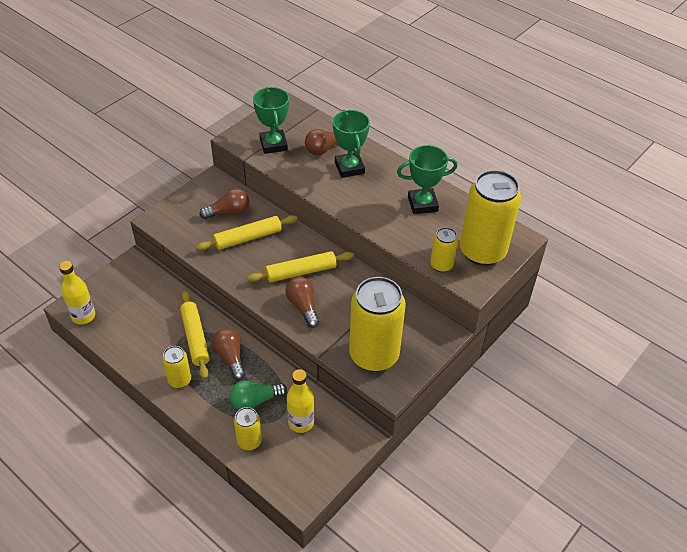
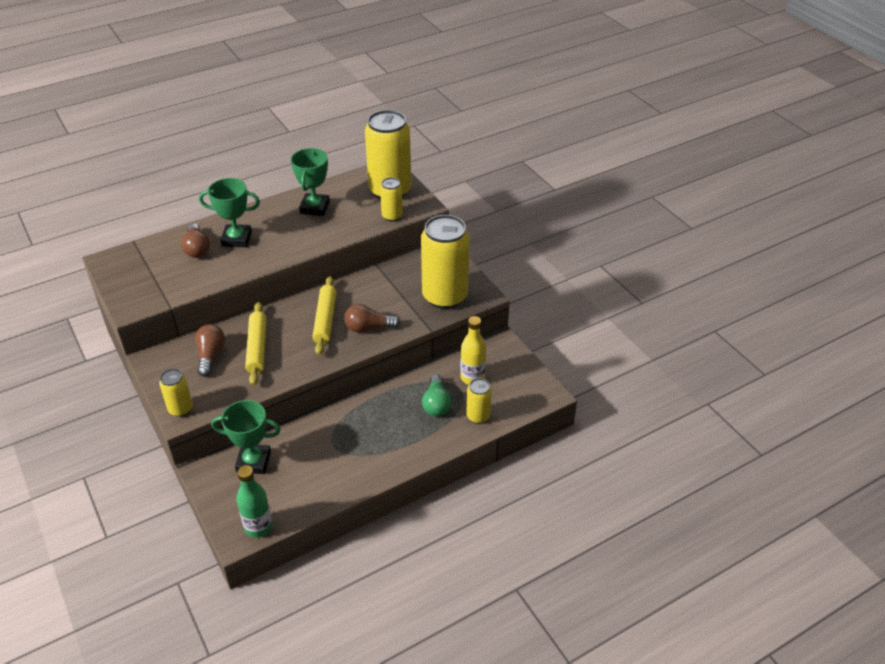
camera: 70 degrees left, 5 degrees down
yellow bottle [59,261,95,325] -> green bottle [236,465,273,538]
yellow can [162,346,191,388] -> yellow can moved to [159,369,193,417]
yellow rolling pin [180,291,210,379] -> none
brown light bulb [212,328,245,380] -> none
green trophy [253,87,289,154] -> green trophy moved to [211,400,281,474]

